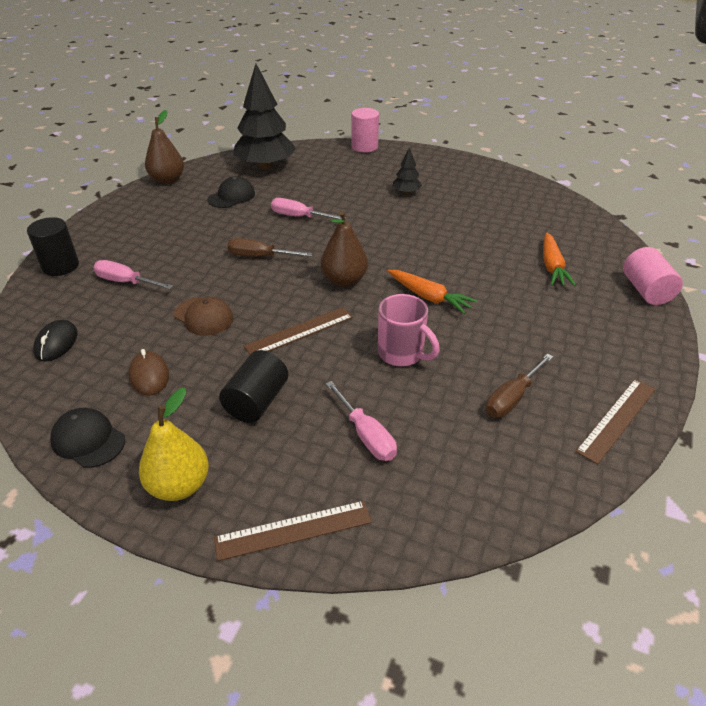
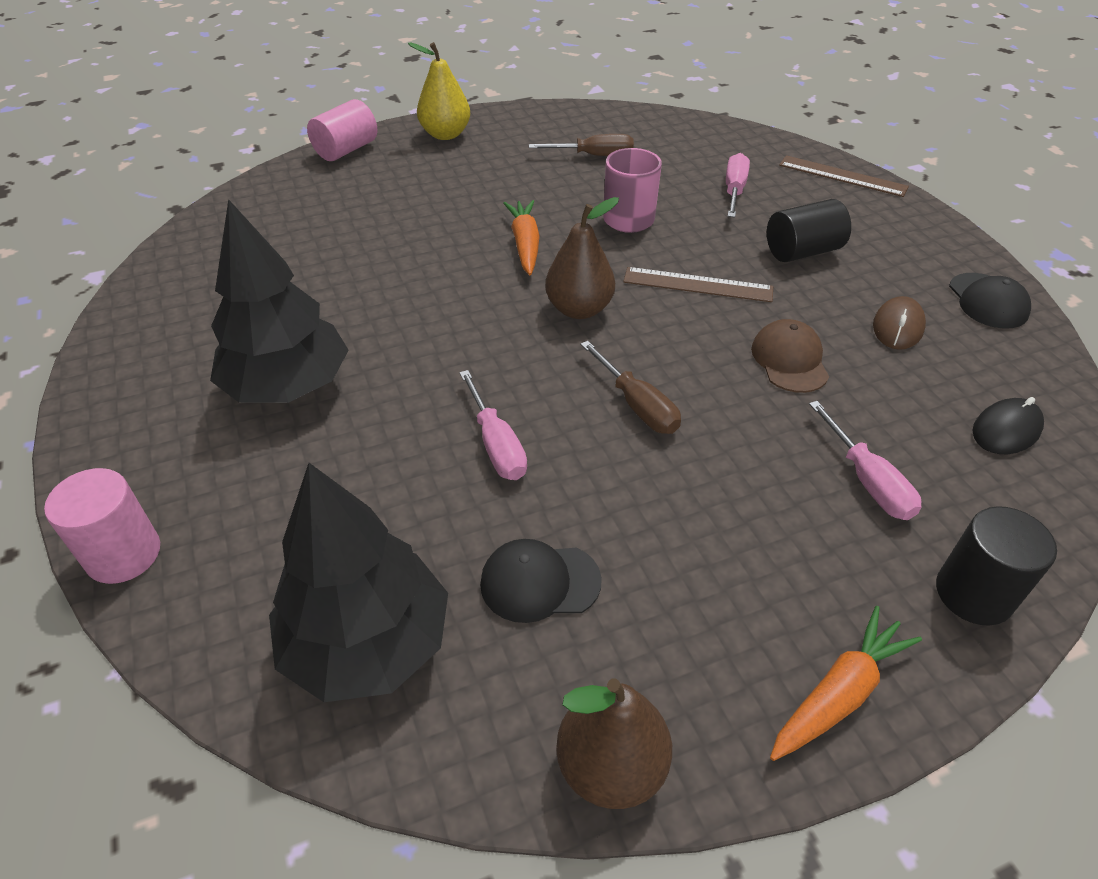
camera: 135 degrees left, 5 degrees up
yellow pear [139,388,209,501] -> yellow pear moved to [408,42,470,140]
black tree [393,148,422,194] -> black tree [210,199,349,403], size x2.24
orange carrot [543,232,576,286] -> orange carrot moved to [770,606,922,761]
brown ruler [576,379,656,465] -> none

